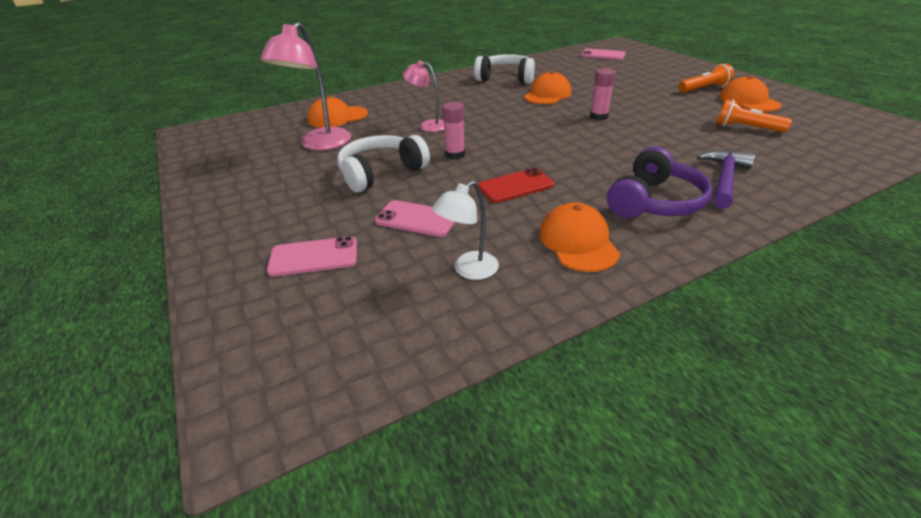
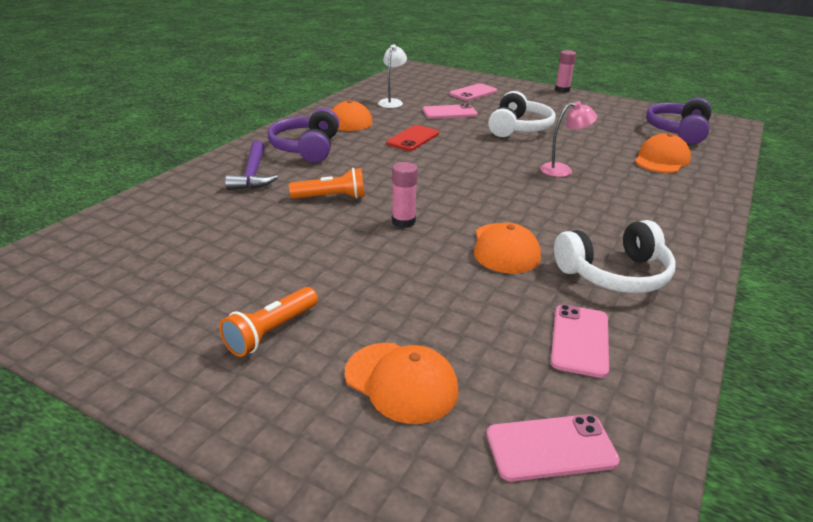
camera: 145 degrees right, 5 degrees down
pink lamp [260,22,351,150] -> none
pink glue stick [442,102,465,160] -> pink glue stick moved to [555,50,576,93]
orange flashlight [716,99,792,133] -> orange flashlight moved to [289,168,365,199]
orange cap [719,76,782,112] -> orange cap moved to [345,343,459,424]
none -> pink phone [551,304,609,378]
none -> purple headphones [646,98,712,144]

